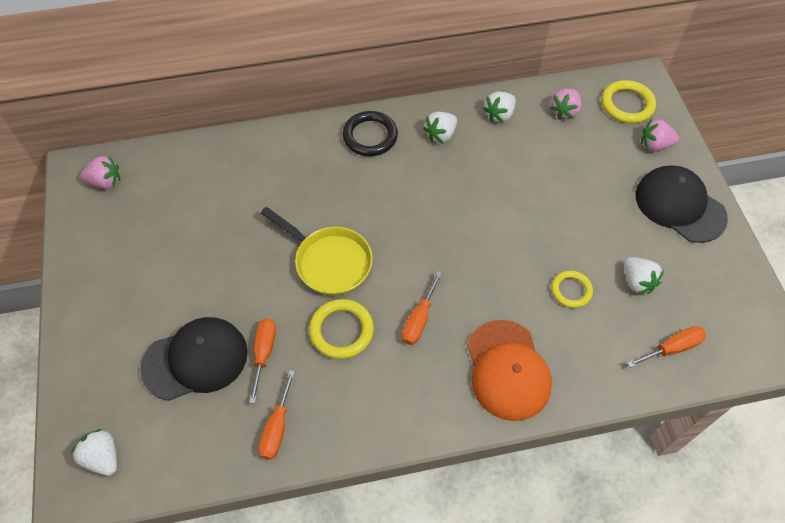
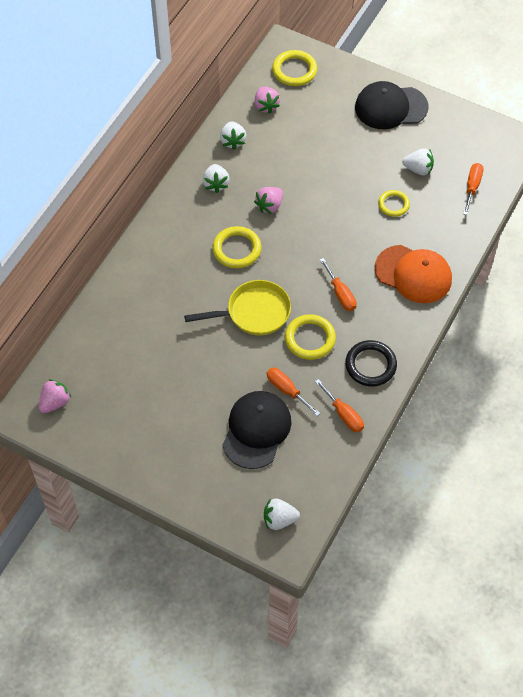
camera: 50 degrees left, 0 degrees up
black ring [342,111,398,156] -> black ring moved to [345,340,397,387]
pink strawberry [641,119,679,151] -> pink strawberry moved to [254,187,283,214]
none -> yellow ring [212,226,262,268]

